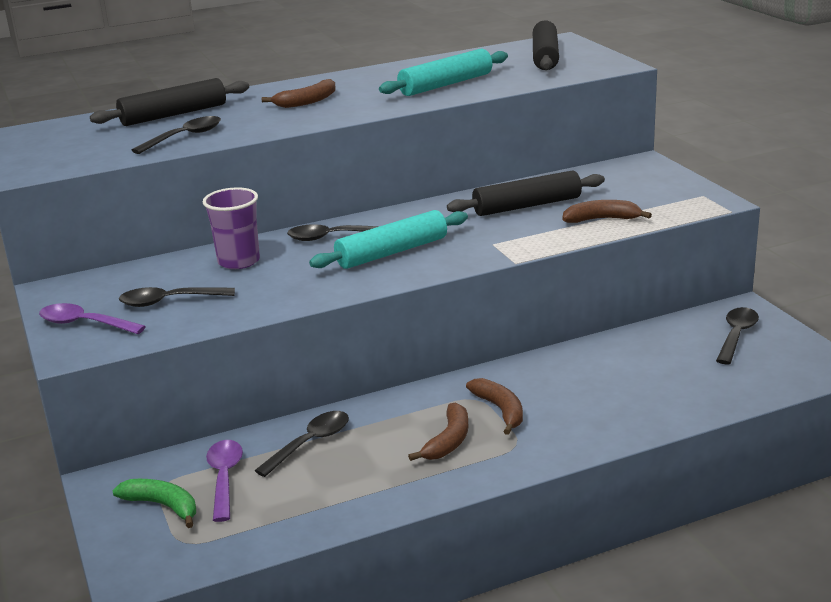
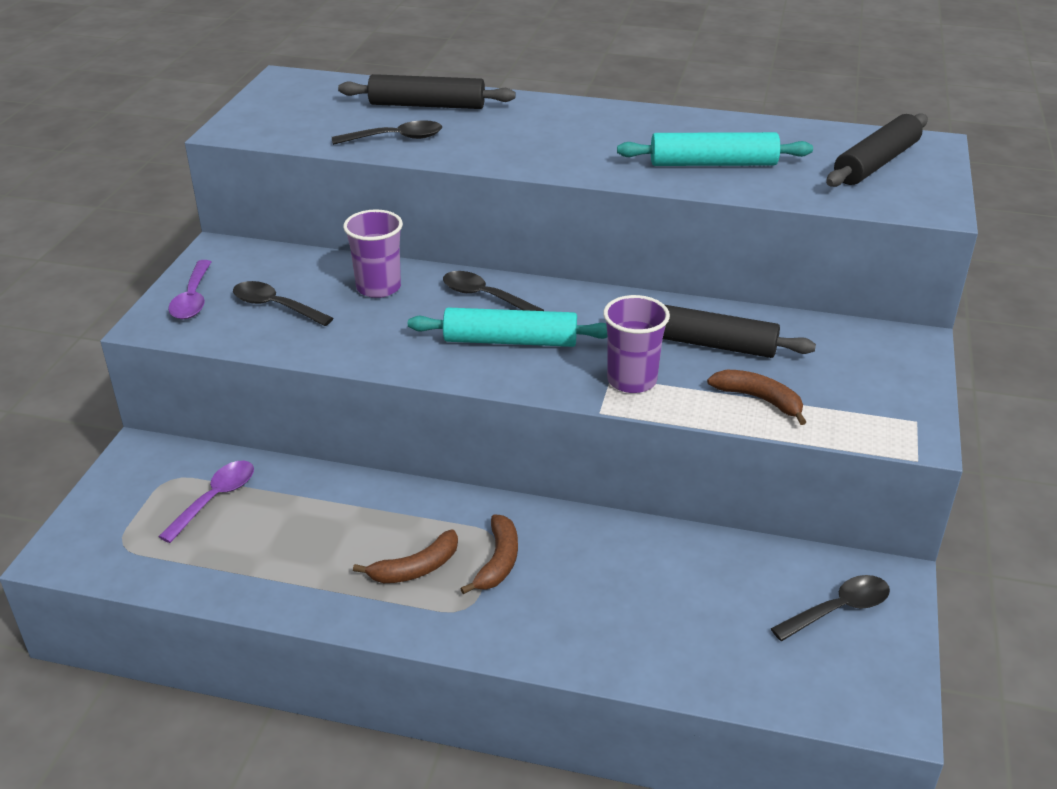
camera: 35 degrees right, 10 degrees up
purple spoon [39,303,146,334] -> purple spoon turned 150 degrees counterclockwise [168,260,211,319]
green banana [112,479,196,528] -> none
black spoon [254,411,349,477] -> none
brown banana [262,79,336,108] -> none
none -> purple cup [603,295,670,393]

